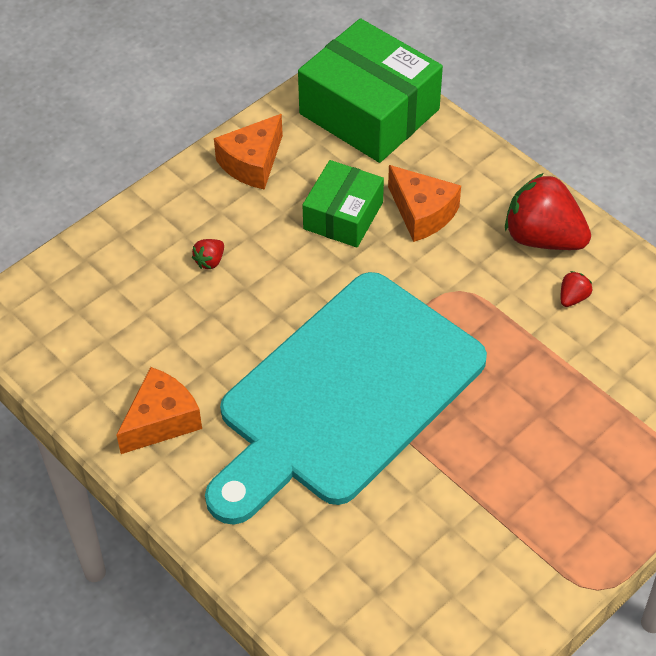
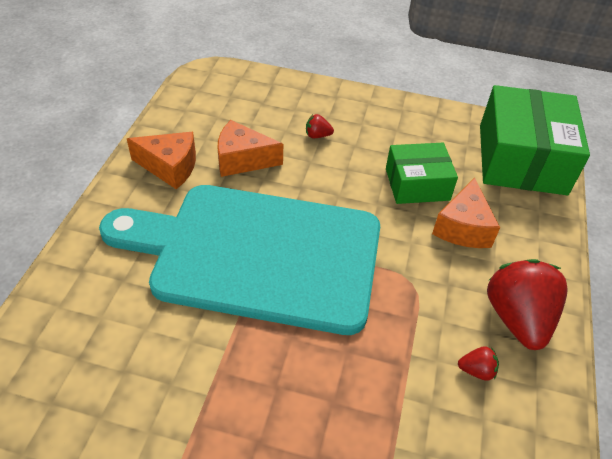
camera: 55 degrees right, 5 degrees down
orange cheese [214,114,283,190] -> orange cheese moved to [218,120,283,177]

